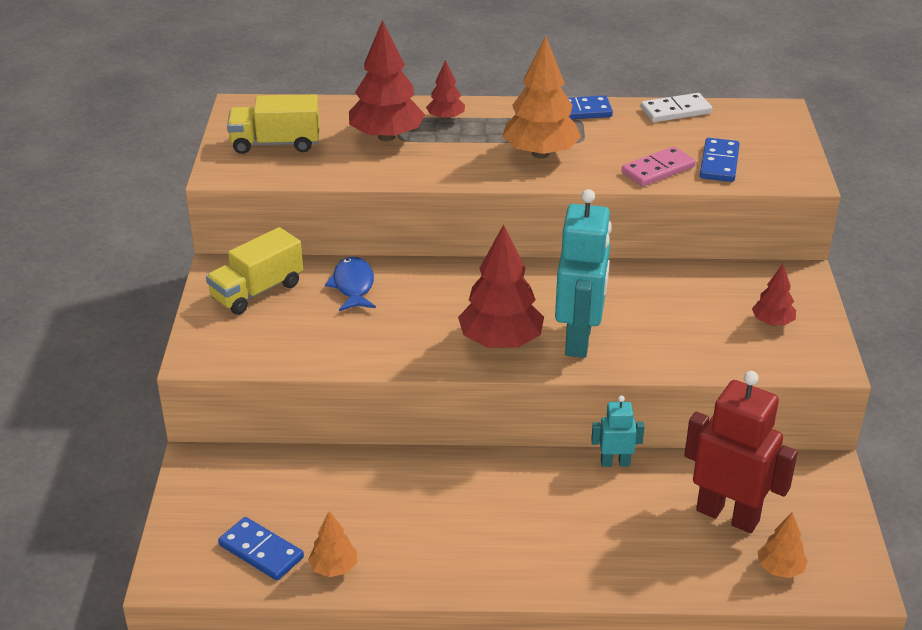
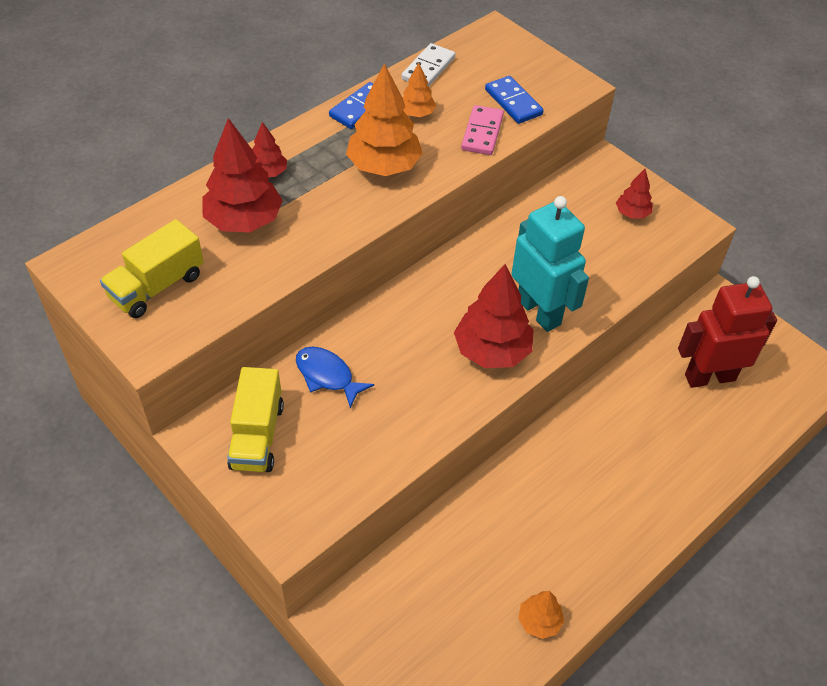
camera: 45 degrees left, 15 degrees up
blue domino [218,517,304,580] -> none
turquoise robot [591,395,645,467] -> none
orange tree [758,512,808,578] -> orange tree moved to [403,63,437,117]

